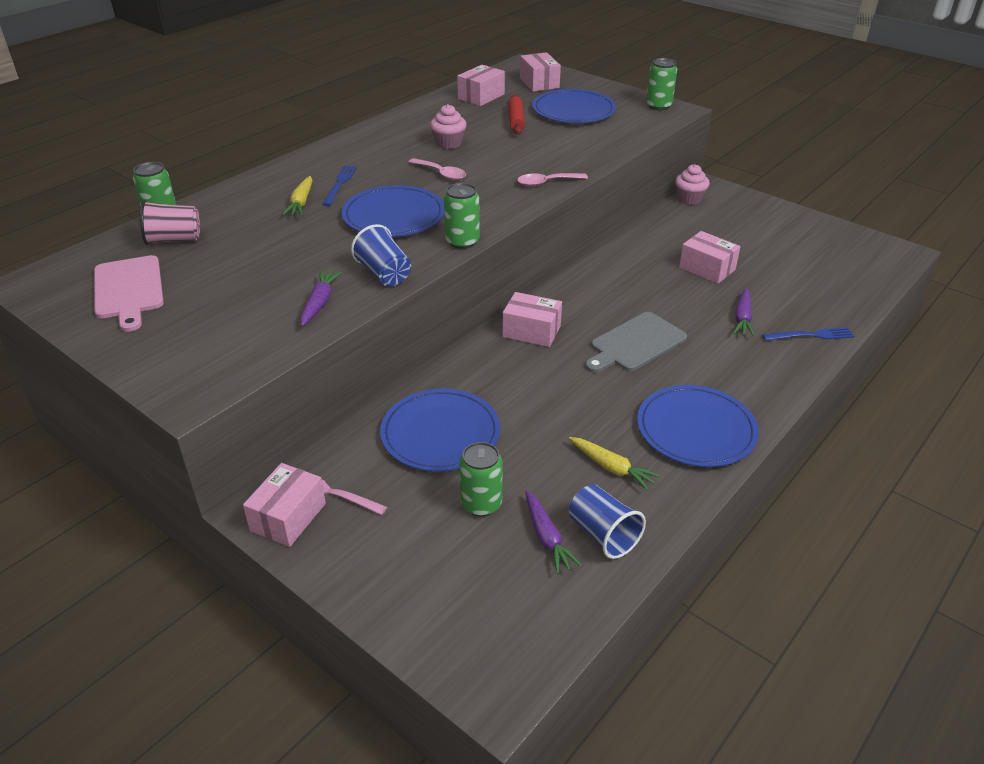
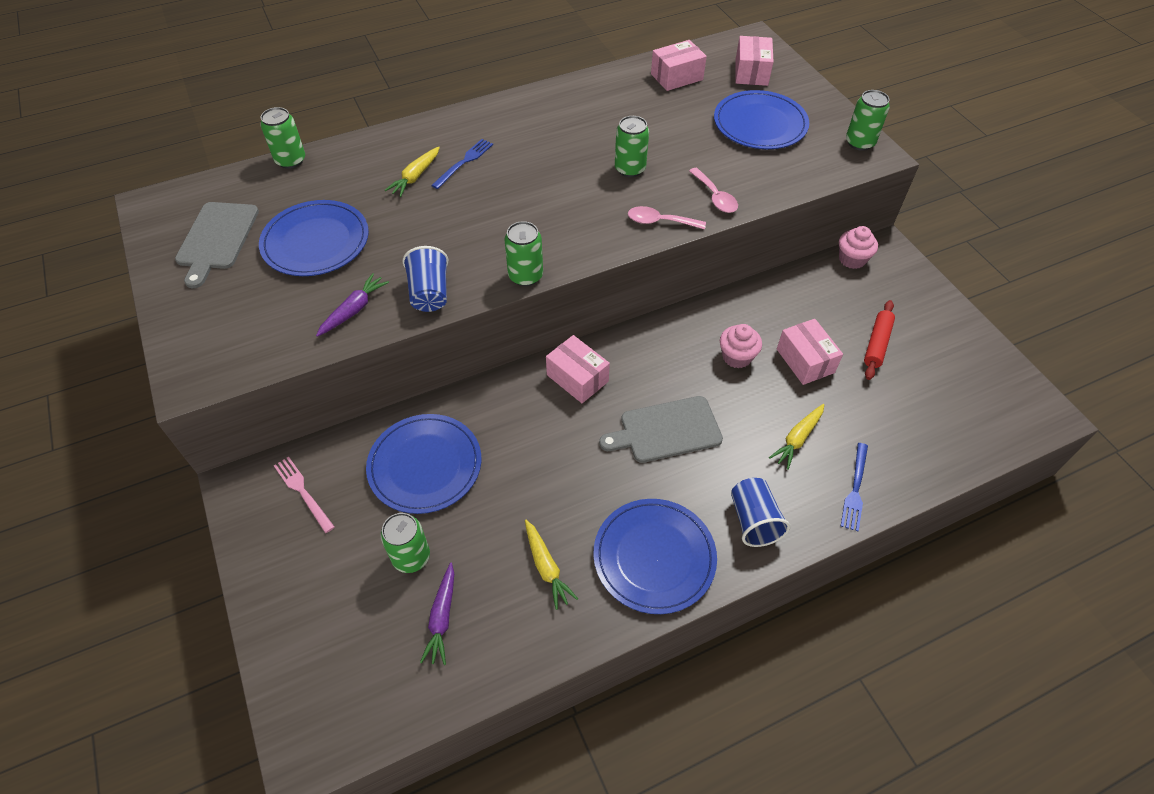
camera: 25 degrees right, 15 degrees up
pink cutting board [94,255,164,332] -> grey cutting board [175,202,259,288]
pink cup [140,201,200,245] -> none
pink box [243,463,326,547] -> none
blue plate [342,185,444,237] -> blue plate moved to [259,200,369,276]
pink spoon [409,158,466,180] -> pink spoon moved to [689,168,738,213]
pink cupcake [430,104,467,149] -> pink cupcake moved to [720,324,762,368]
red rolling pin [508,94,525,135] -> red rolling pin moved to [864,300,895,380]
blue cup [569,484,646,559] -> blue cup moved to [731,478,790,547]
purple carrot [733,288,754,336] -> yellow carrot [769,404,824,470]
blue fork [762,327,854,341] -> blue fork turned 90 degrees clockwise [841,443,868,531]
none -> green can [615,116,649,177]

